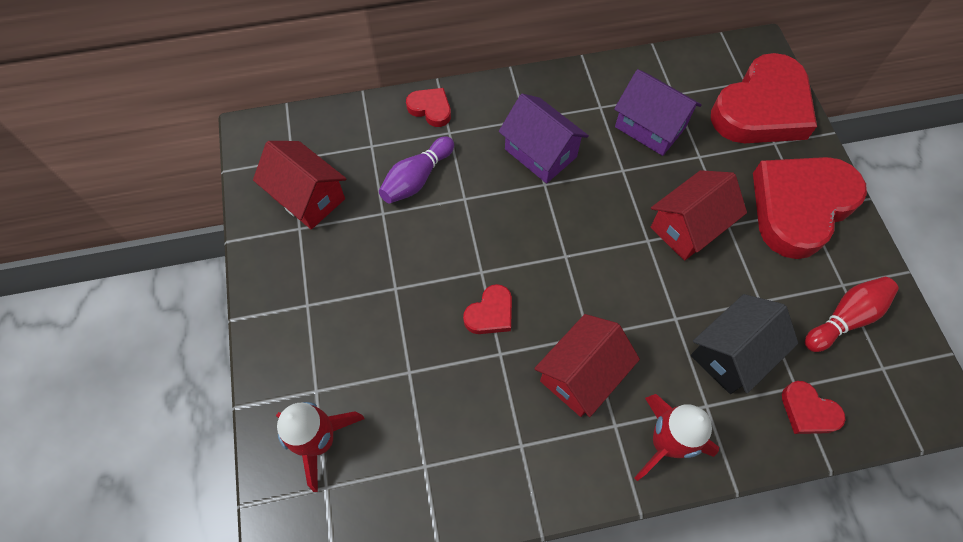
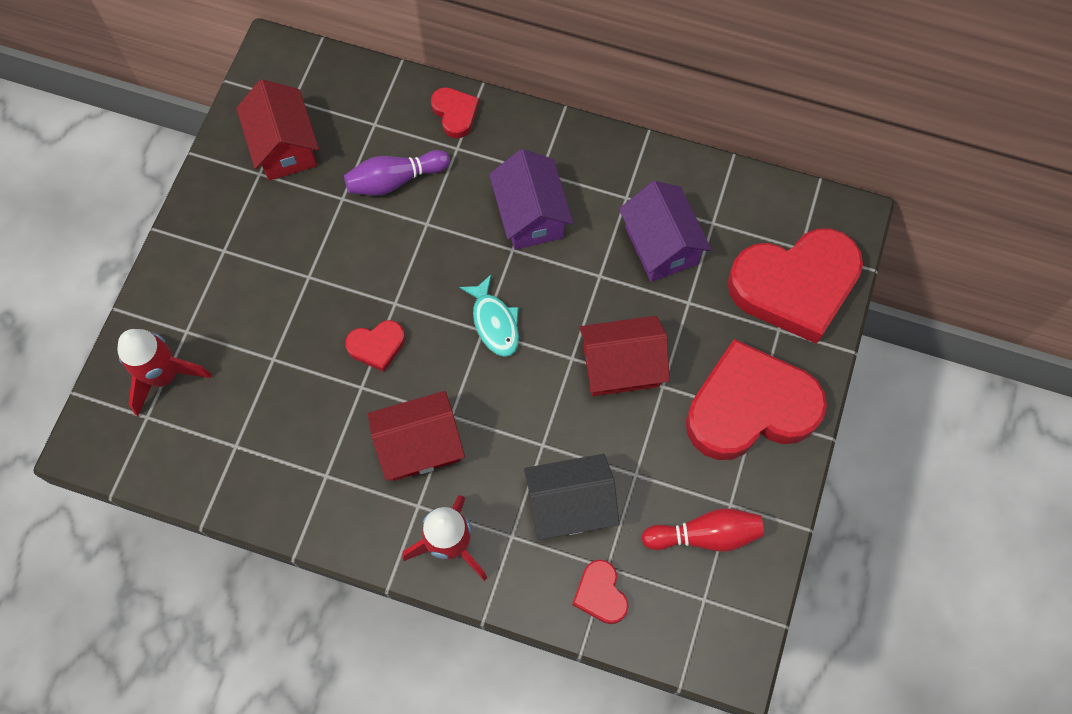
camera: 30 degrees right, 5 degrees up
none -> turquoise fish [459,275,519,357]

